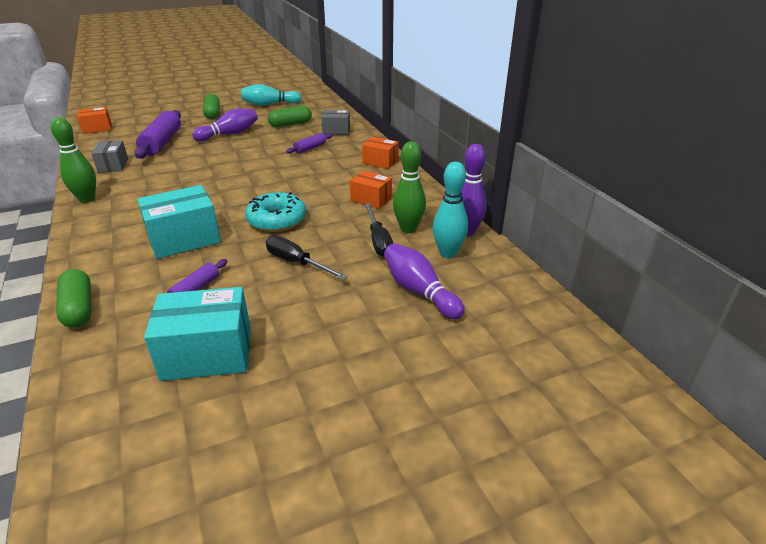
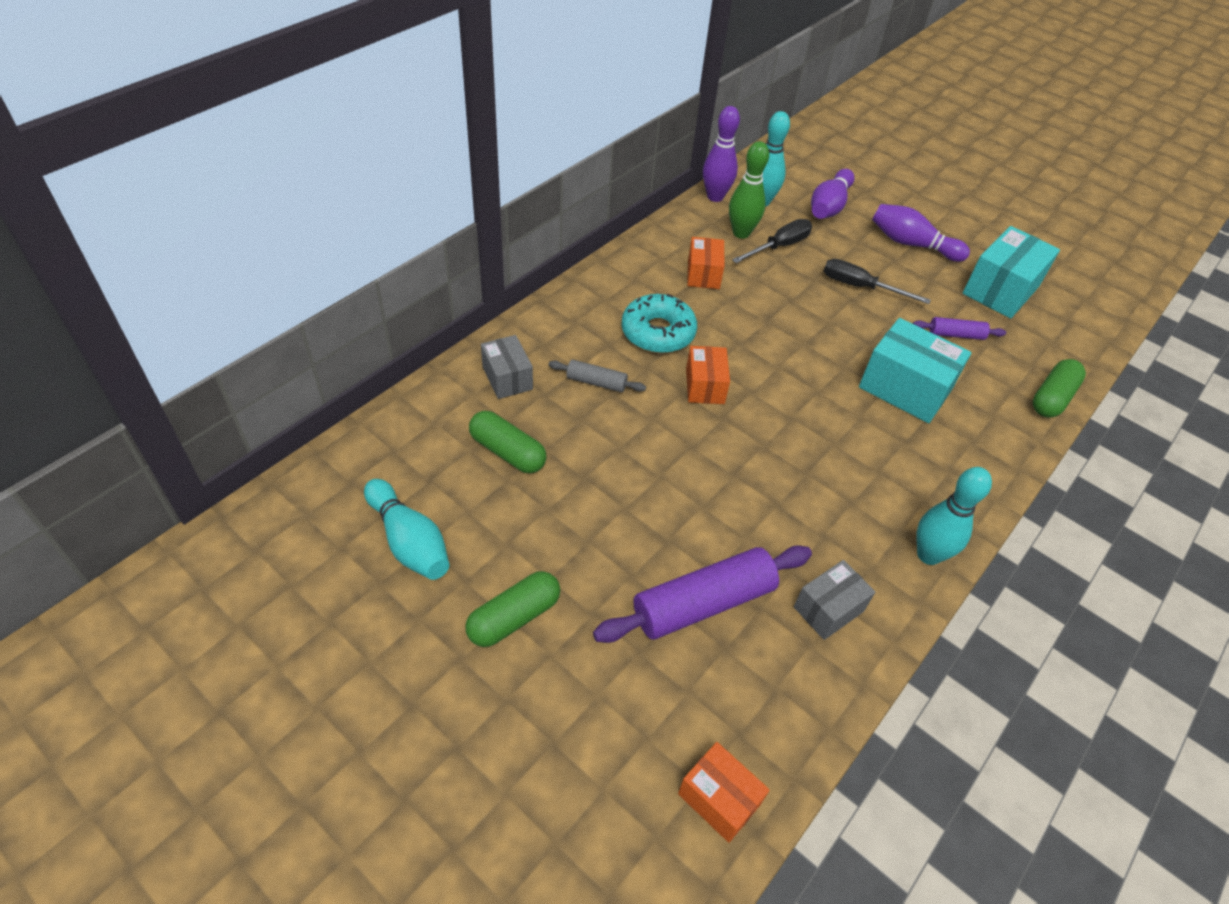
camera: 120 degrees left, 15 degrees up
green bowling pin [51,117,96,203] -> turquoise bowling pin [916,467,992,565]
turquoise box [144,287,251,381] -> turquoise box turned 75 degrees clockwise [963,226,1060,319]
purple bowling pin [192,109,258,142] -> purple bowling pin moved to [872,204,970,262]
turquoise donut [245,192,306,232] -> turquoise donut moved to [621,294,697,353]
black screwdriver [266,236,348,280] -> black screwdriver turned 105 degrees clockwise [824,259,931,304]
purple rolling pin [286,133,332,154] -> grey rolling pin [549,360,646,392]
orange box [362,137,399,169] -> orange box moved to [686,346,730,404]

